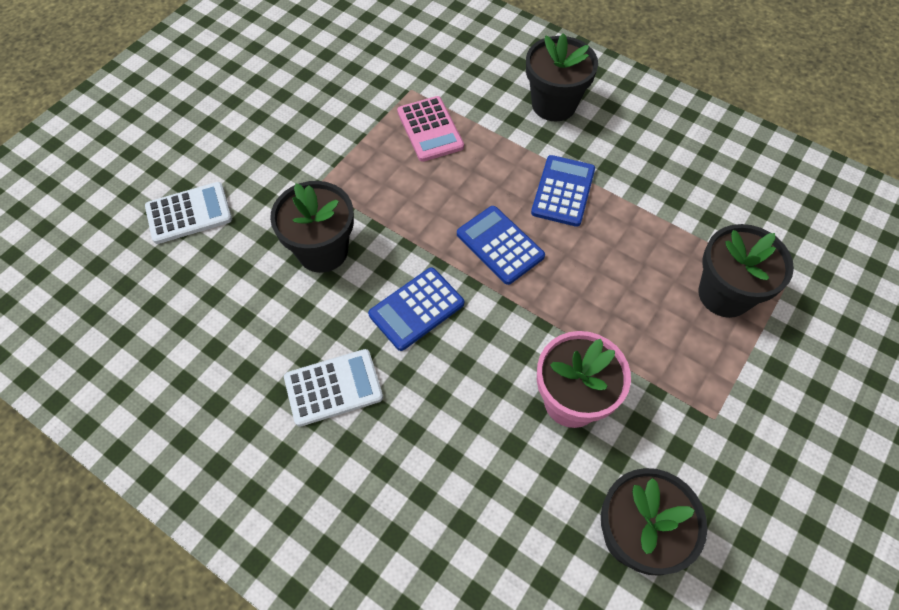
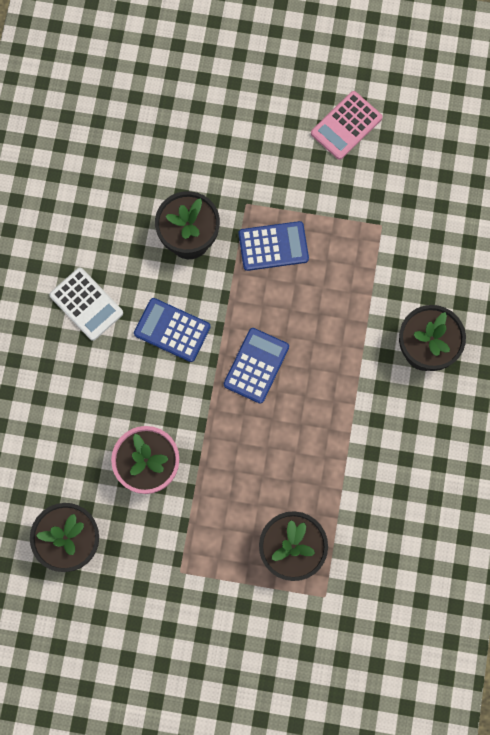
camera: 65 degrees right, 15 degrees up
white calculator [145,182,232,244] -> none
pink calculator [397,96,464,162] -> pink calculator moved to [311,91,383,160]
blue calculator [531,155,595,227] -> blue calculator moved to [239,221,309,271]

